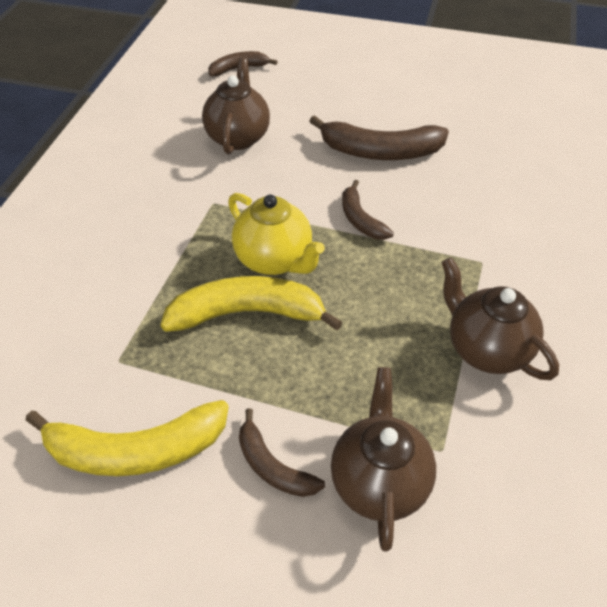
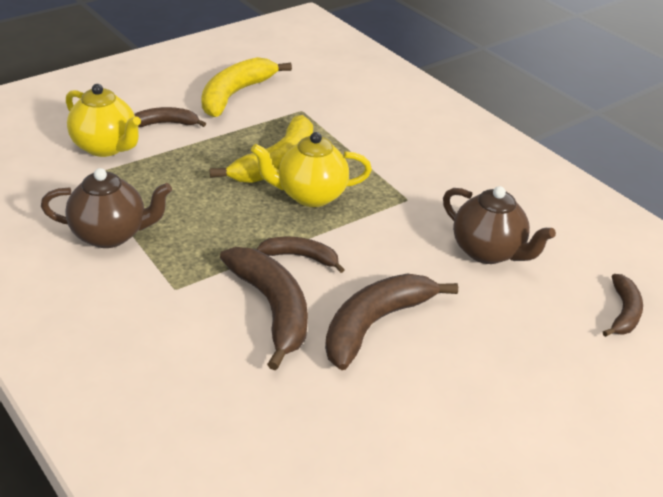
camera: 125 degrees right, 10 degrees down
brown teapot [331,367,436,552] -> yellow teapot [66,84,141,157]
none -> brown banana [220,247,308,370]

